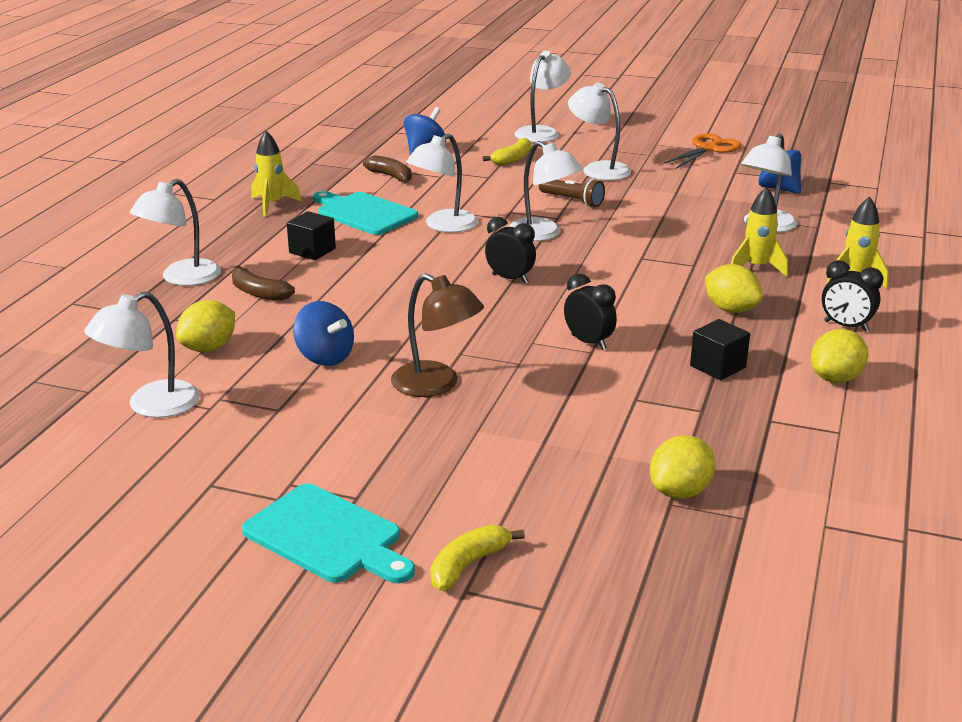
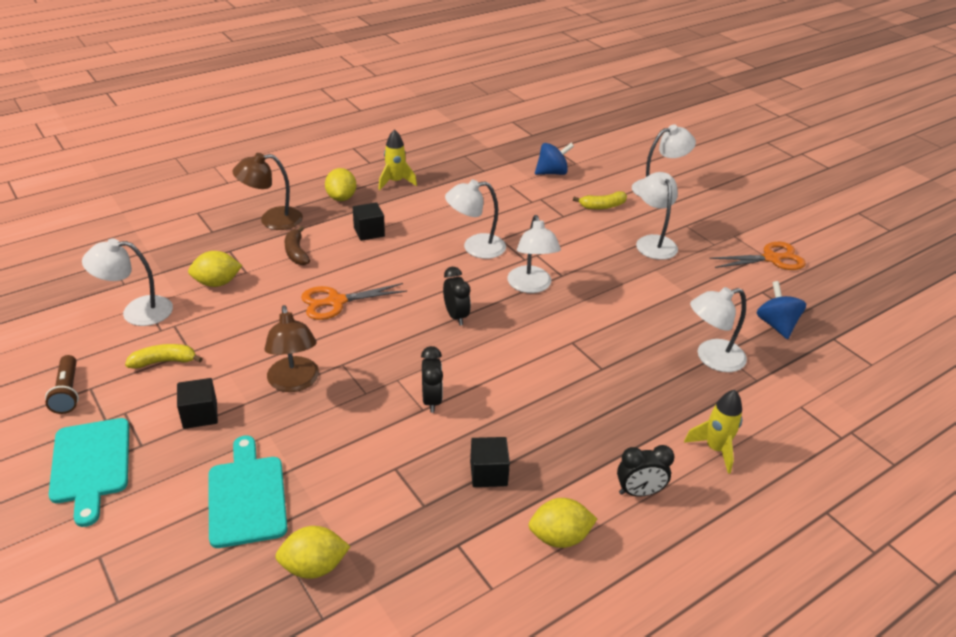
camera: 35 degrees right, 10 degrees up
white lamp [130,179,221,286] -> brown lamp [233,153,303,230]
blue spinning top [293,301,354,366] -> none
turquoise cutting board [313,191,418,235] -> turquoise cutting board moved to [209,436,287,548]
brown banana [363,155,412,184] -> none
yellow banana [431,525,525,591] -> yellow banana moved to [125,344,203,369]
brown flashlight [539,179,605,207] -> brown flashlight moved to [45,355,79,414]
yellow lemon [705,264,762,313] -> yellow lemon moved to [325,168,356,201]
yellow rocket [731,187,788,277] -> none
black clock [822,260,884,332] -> black clock turned 75 degrees counterclockwise [617,445,675,496]
none -> black cube [177,378,218,429]
none -> orange scissors [301,283,407,320]

